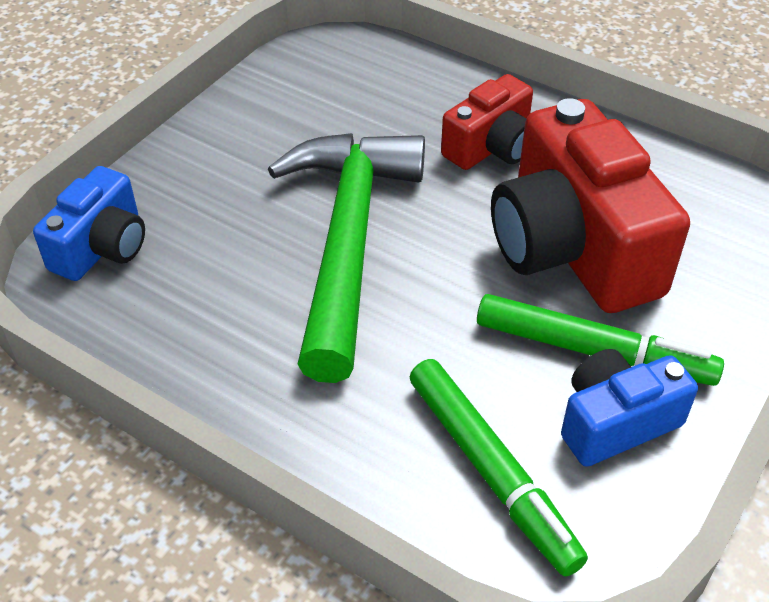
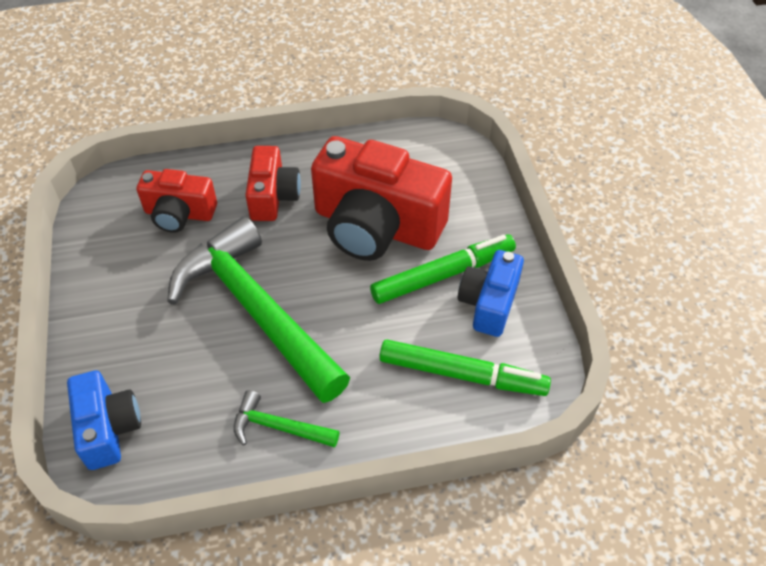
camera: 45 degrees left, 5 degrees up
none -> red camera [137,169,217,233]
none -> green hammer [234,390,340,447]

